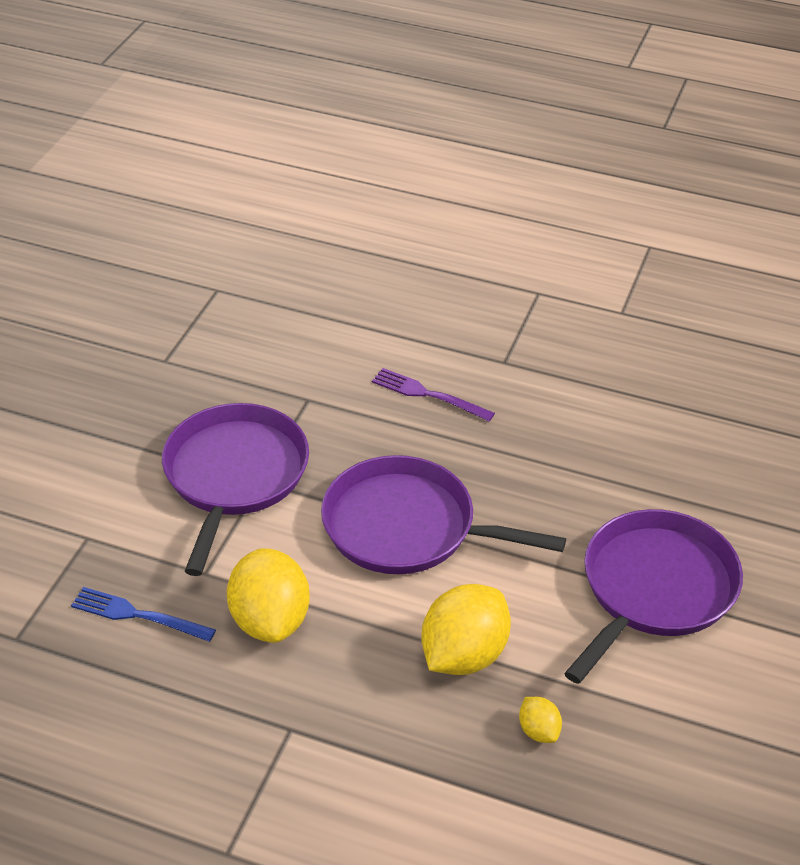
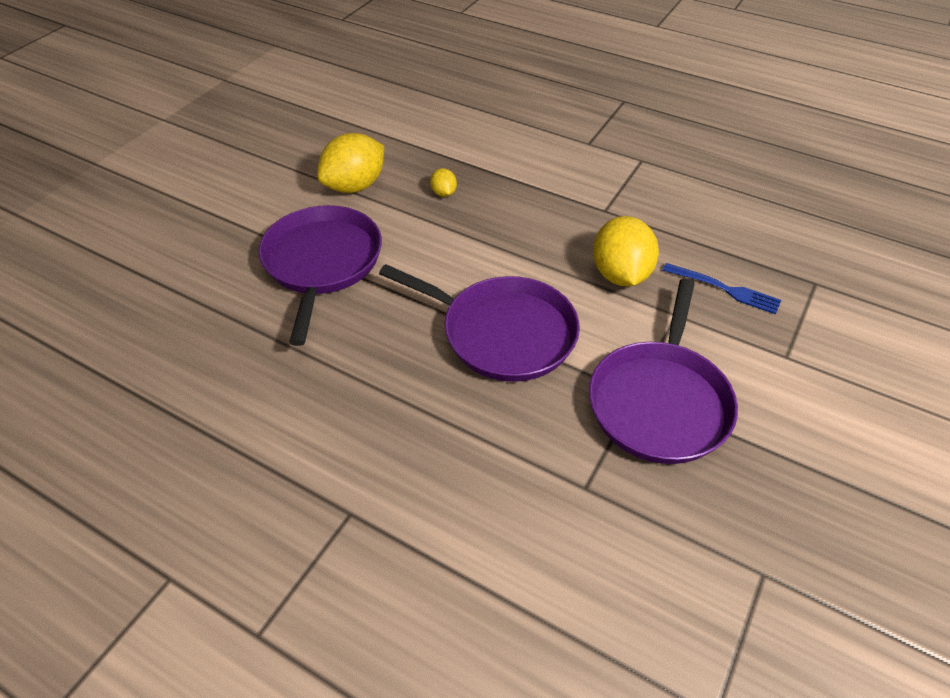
camera: 170 degrees left, 5 degrees up
purple fork [372,368,495,421] -> none
yellow lemon [422,584,511,675] -> yellow lemon moved to [317,133,384,193]
purple pan [564,509,743,684] -> purple pan turned 135 degrees clockwise [258,205,382,346]

